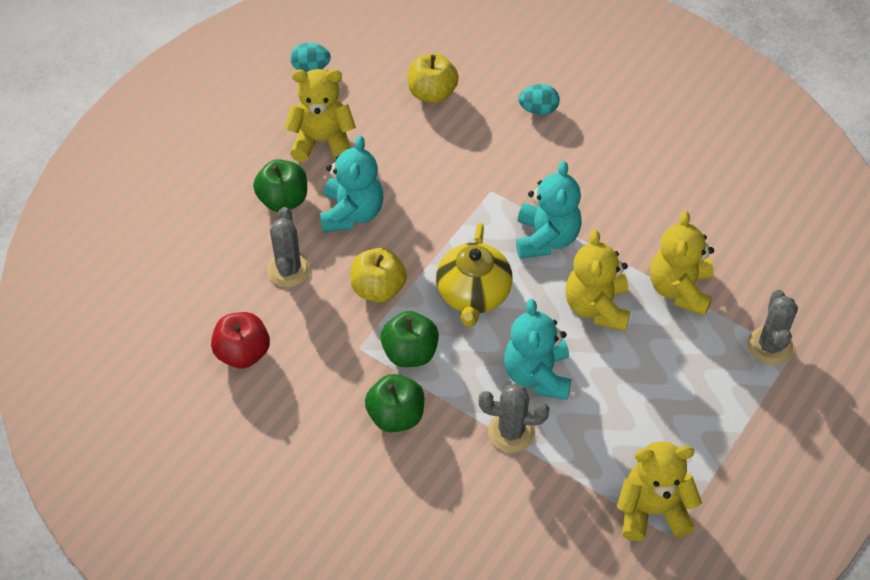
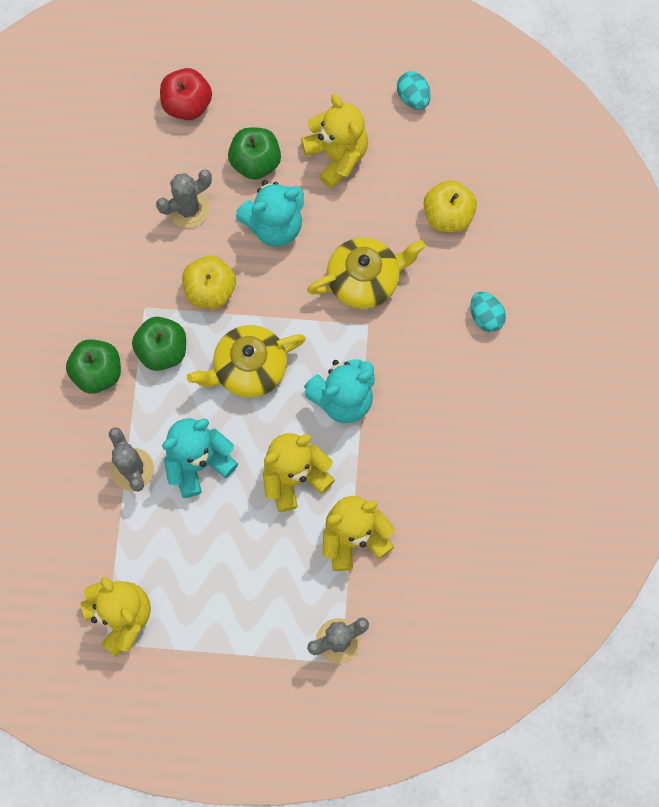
camera: 60 degrees right, 20 degrees up
red apple [211,312,270,369] -> red apple moved to [160,68,212,120]
none -> yellow teapot [307,237,425,309]

